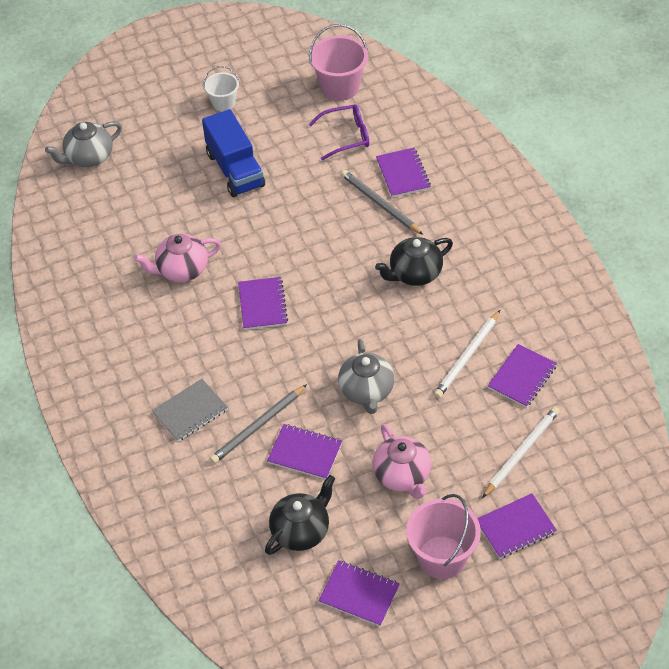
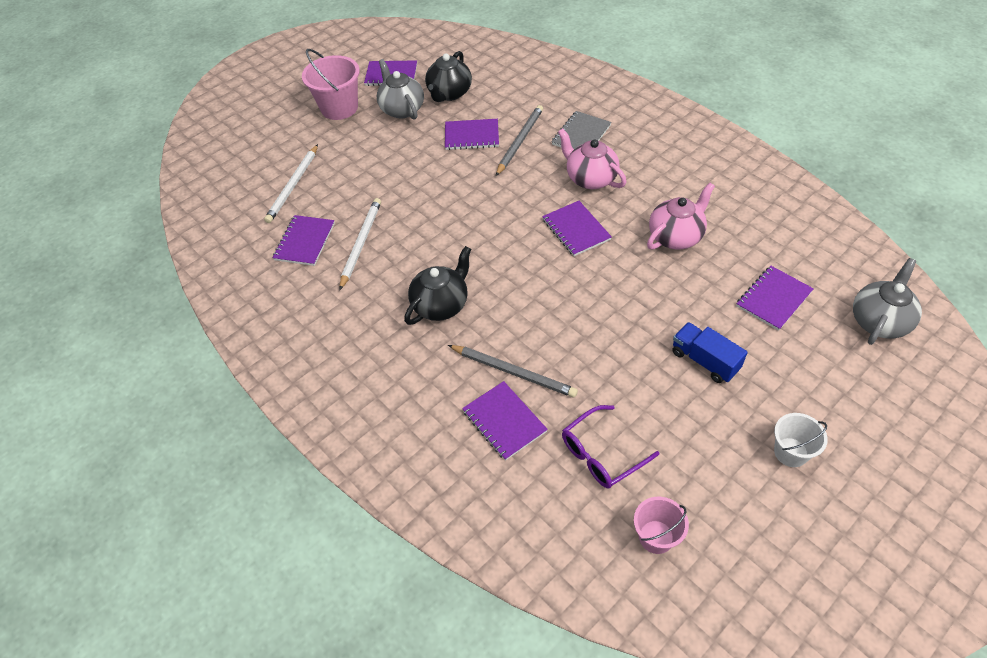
camera: 160 degrees right, 0 degrees up
blue truck [202,109,265,197] -> blue truck [672,322,748,383], size x0.65
pink bucket [309,24,368,101] -> pink bucket [634,497,689,554], size x0.60
grey teapot [338,339,394,414] -> grey teapot moved to [377,59,424,120]
pink teapot [373,424,431,499] -> pink teapot moved to [558,128,627,189]
purple notebook [477,493,557,559] -> purple notebook moved to [736,266,814,331]

